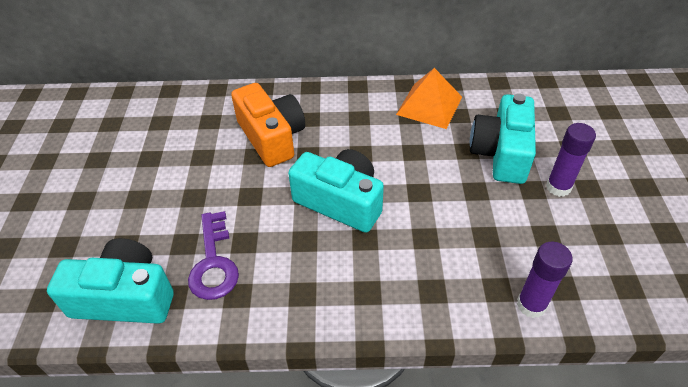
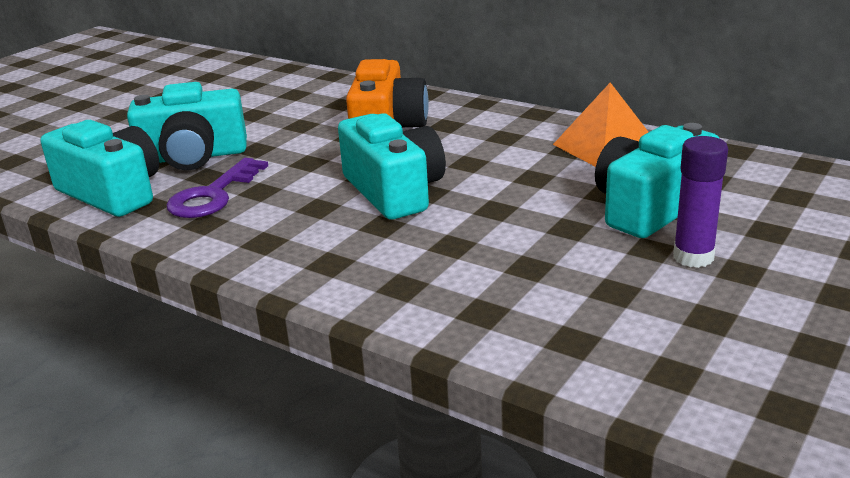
camera: 35 degrees right, 20 degrees down
purple glue stick [517,242,573,318] -> none
none -> turquoise camera [127,82,247,170]

